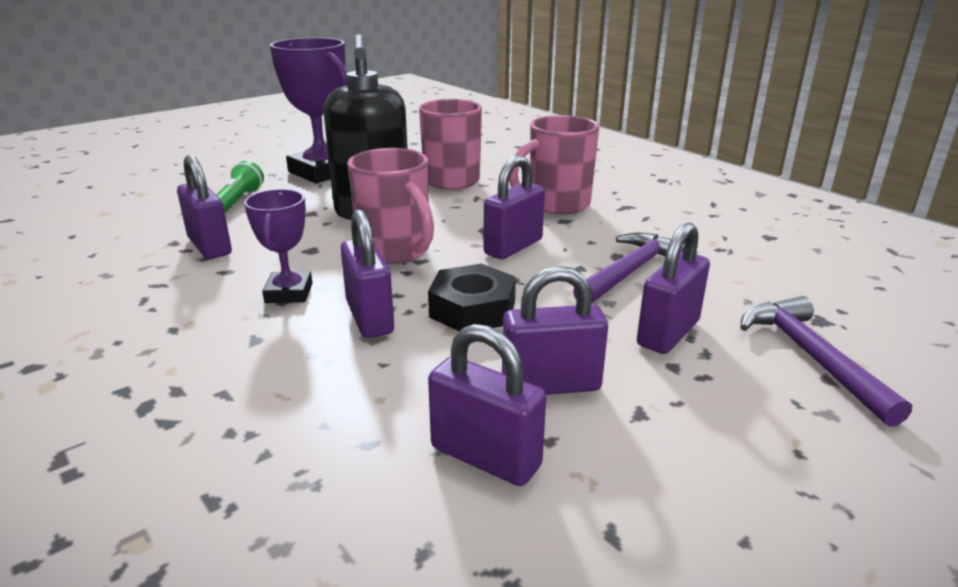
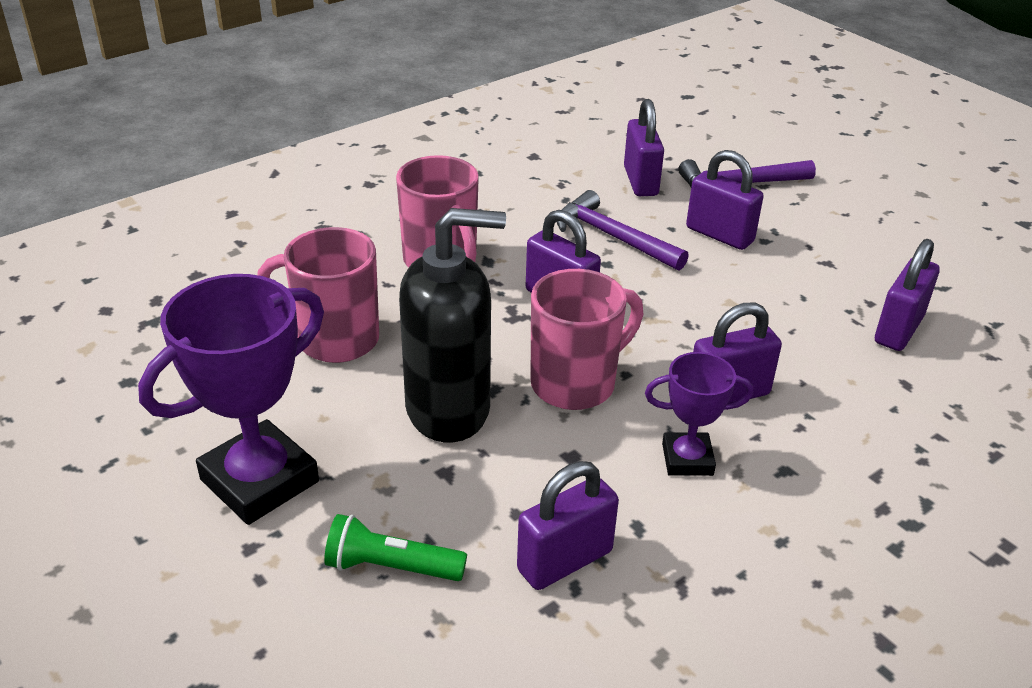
camera: 90 degrees left, 10 degrees up
black nut [428,264,516,331] -> none
purple padlock [502,266,608,395] -> purple padlock moved to [624,99,664,196]

